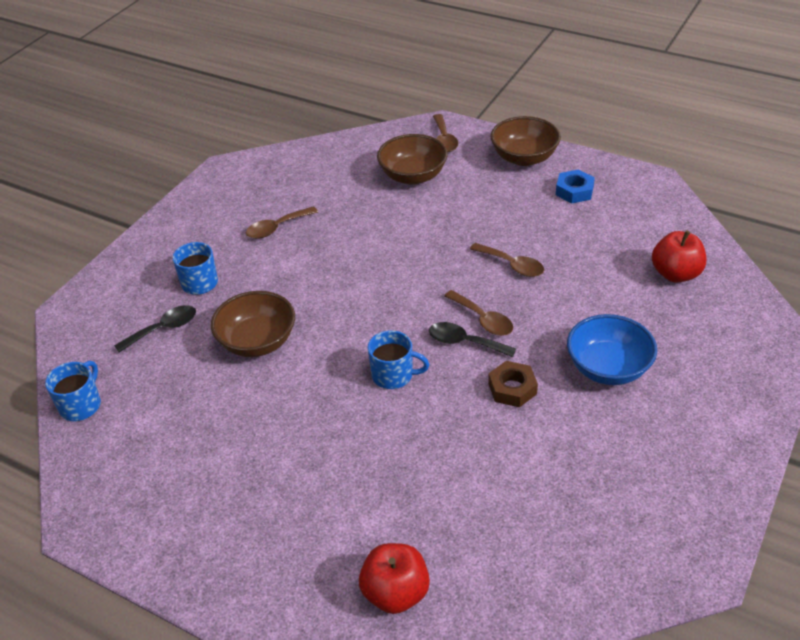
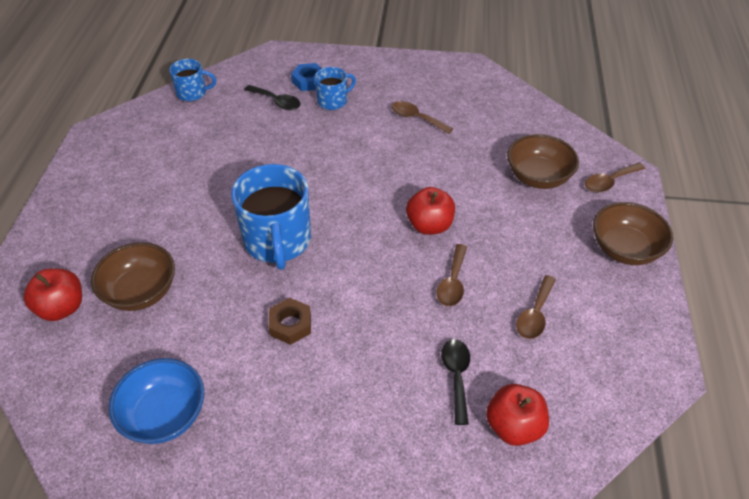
camera: 65 degrees right, 5 degrees up
brown bowl [211,291,295,357] -> brown bowl moved to [91,242,175,311]
blue mug [368,330,429,389] -> blue mug [231,164,311,270], size x1.90
black spoon [429,322,516,357] -> black spoon moved to [441,339,470,425]
brown spoon [444,290,513,336] -> brown spoon moved to [516,275,556,339]
blue nut [556,169,595,204] -> blue nut moved to [291,63,322,91]
blue bowl [567,314,657,385] -> blue bowl moved to [109,358,205,444]
none -> red apple [406,187,455,235]

